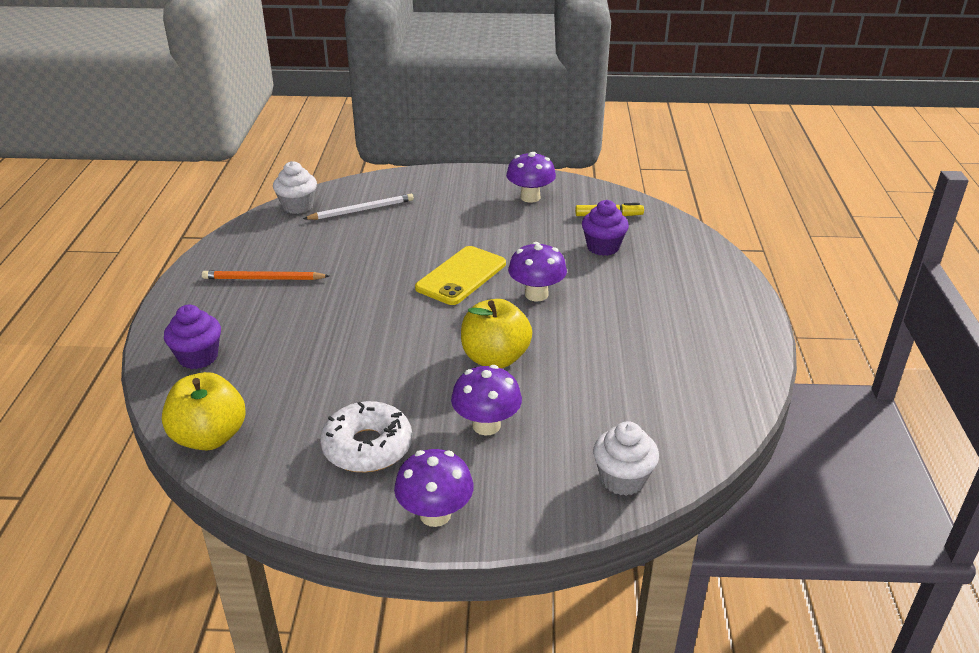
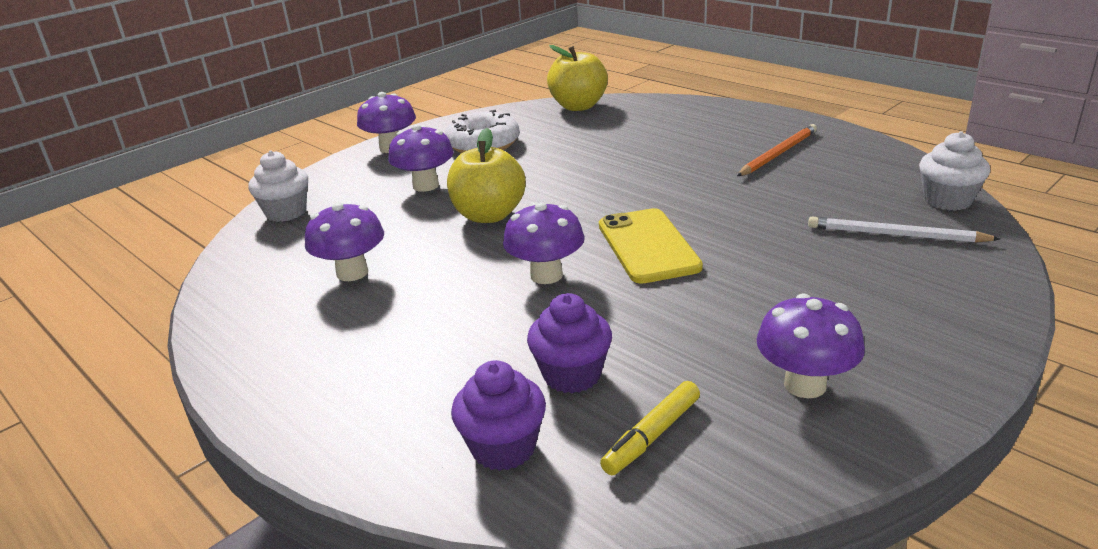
camera: 135 degrees right, 5 degrees down
purple cupcake [164,305,221,369] -> purple cupcake moved to [451,360,546,471]
white pencil [303,194,414,220] -> white pencil turned 90 degrees clockwise [808,217,1000,243]
none -> purple mushroom [305,202,384,281]

